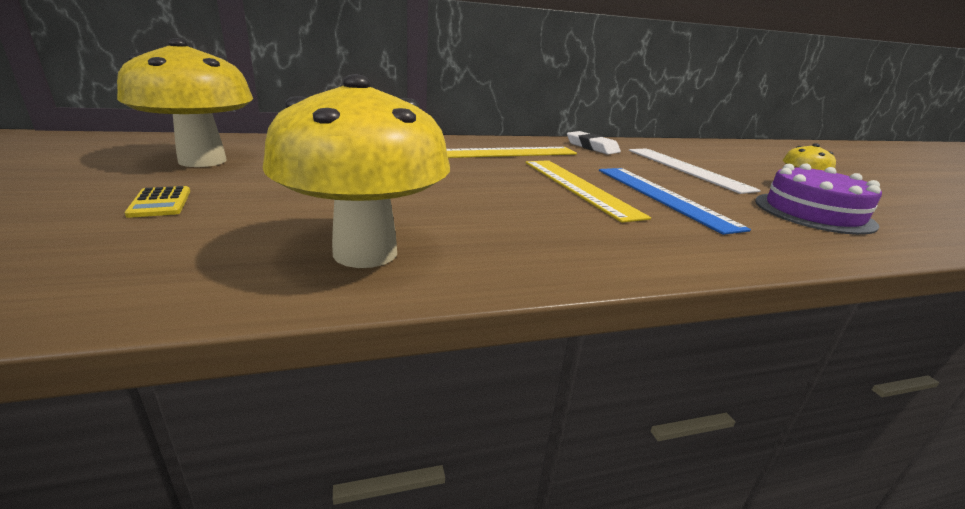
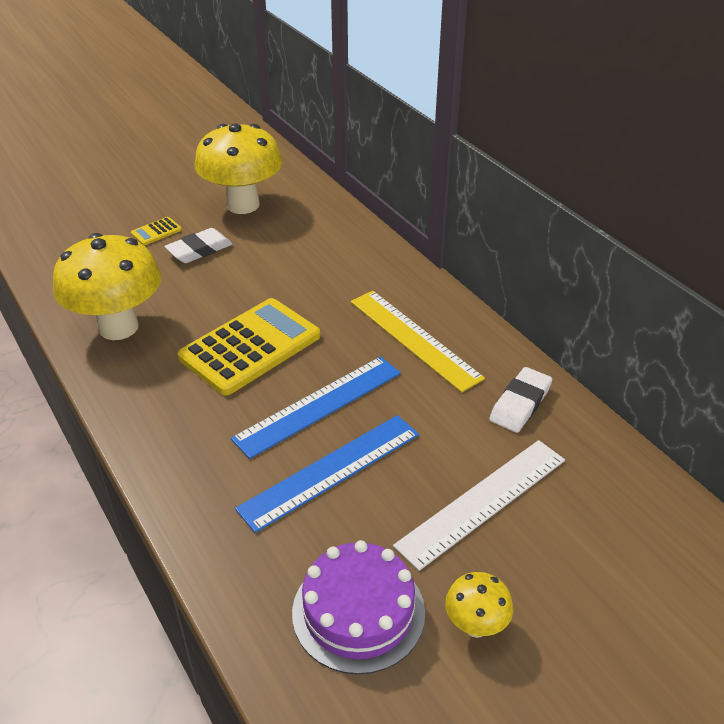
camera: 75 degrees right, 15 degrees up
yellow ruler [525,160,651,223] -> blue ruler [231,356,401,459]
none -> white eraser [164,228,232,263]
none -> yellow calculator [178,298,320,395]

